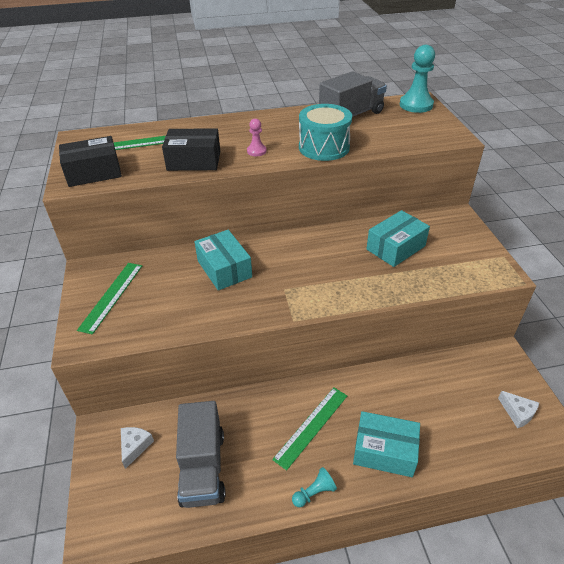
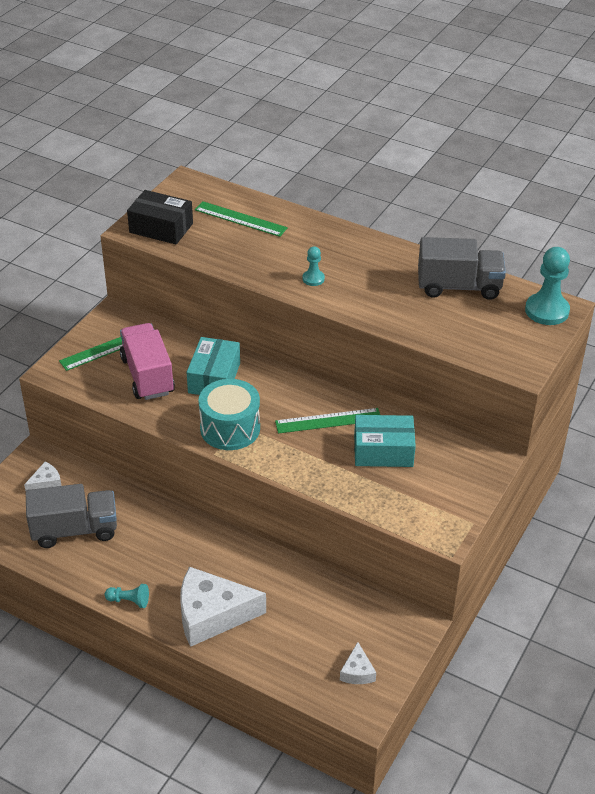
camera: 40 degrees right, 0 degrees up
black box [162,128,220,171] -> none
grey truck [176,401,226,508] -> grey truck turned 135 degrees counterclockwise [26,484,117,548]
pink pawn [247,119,267,156] -> turquoise pawn [303,246,325,286]
green ruler [272,387,347,471] -> green ruler moved to [275,408,380,434]
turquoise drum [299,104,352,161] -> turquoise drum moved to [198,379,260,450]
turquoise box [353,411,420,477] -> white cheese [180,567,266,647]
none -> pink truck [120,323,175,400]

